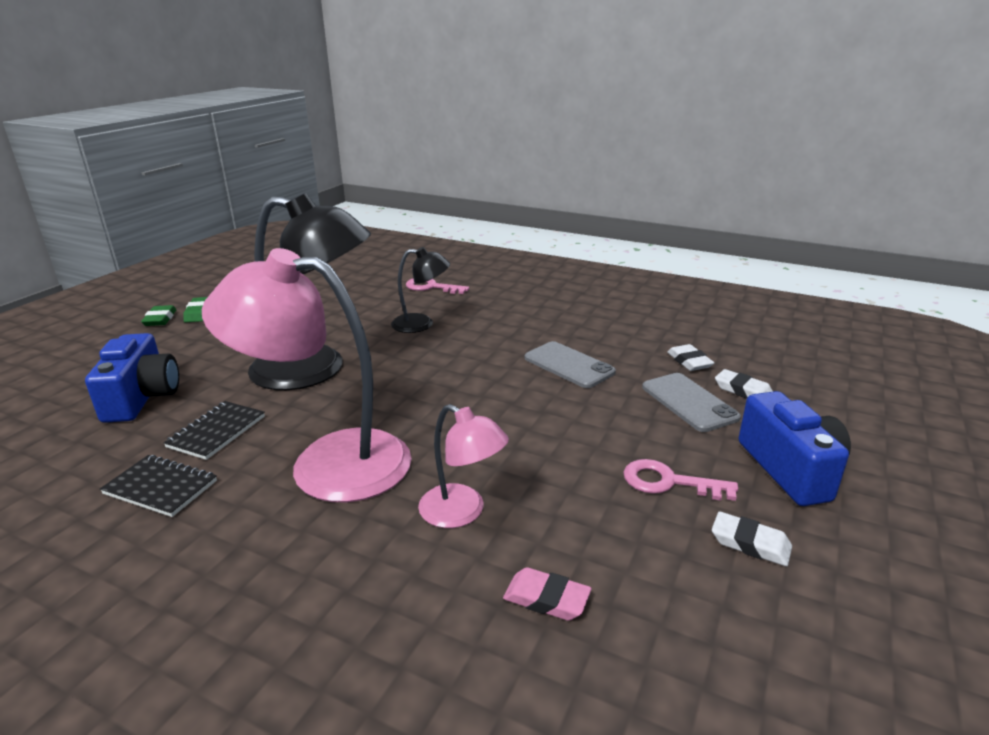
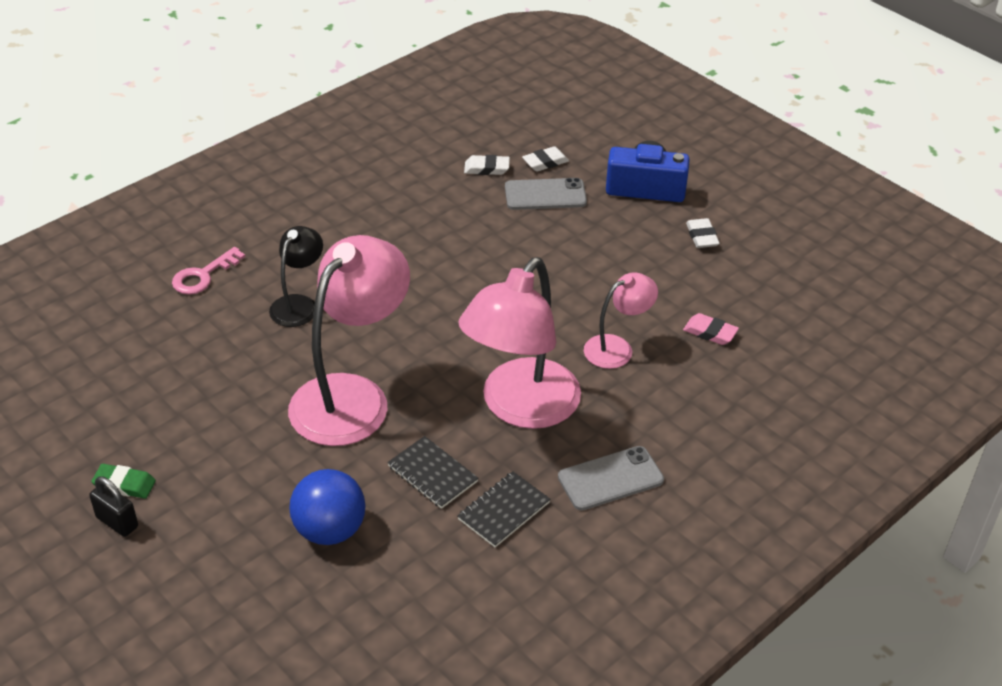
camera: 70 degrees left, 15 degrees up
blue camera [85,333,179,423] -> blue ball [289,469,365,545]
green eraser [141,305,176,326] -> black padlock [89,476,138,537]
black lamp [248,193,371,390] -> pink lamp [288,235,410,446]
pink eraser [503,567,591,621] -> pink eraser turned 75 degrees clockwise [683,313,739,345]
grey phone [525,341,616,388] -> grey phone moved to [558,446,664,511]
pink key [623,459,738,501] -> none
white eraser [712,511,792,566] -> white eraser turned 60 degrees counterclockwise [686,218,720,248]

